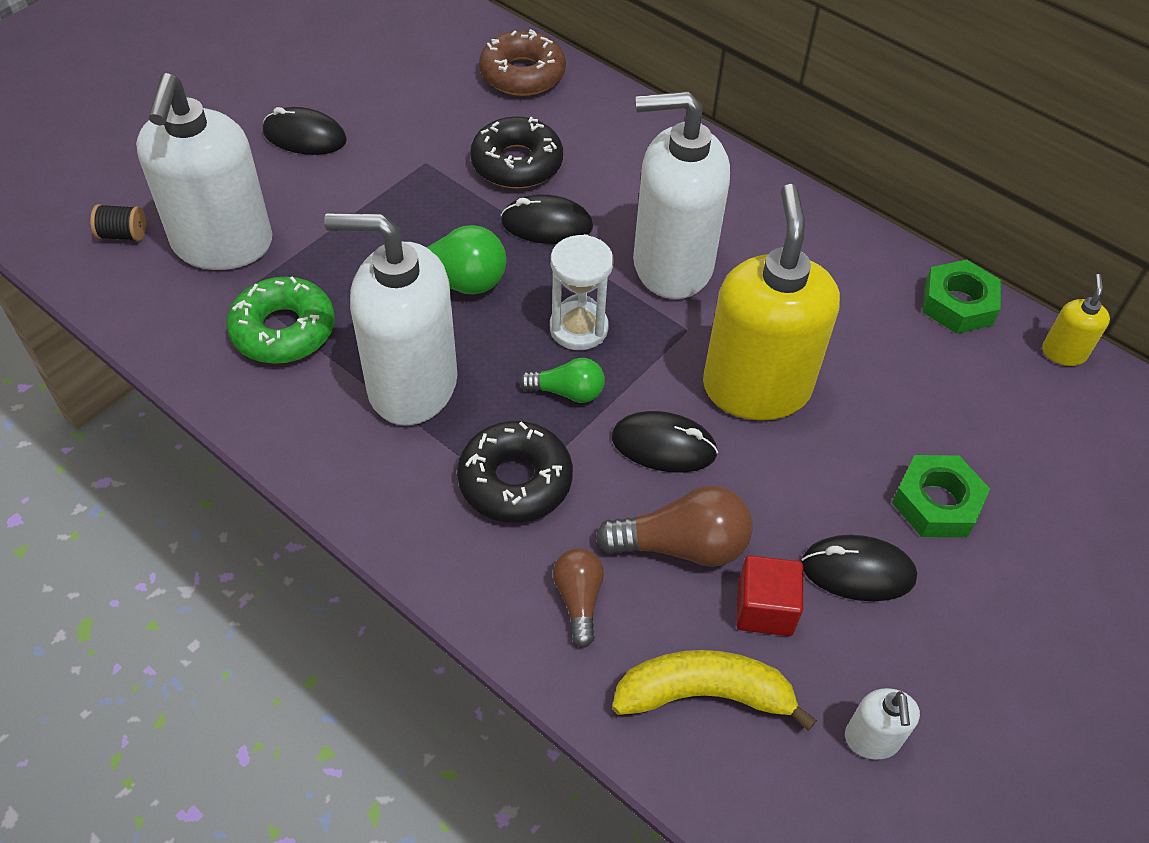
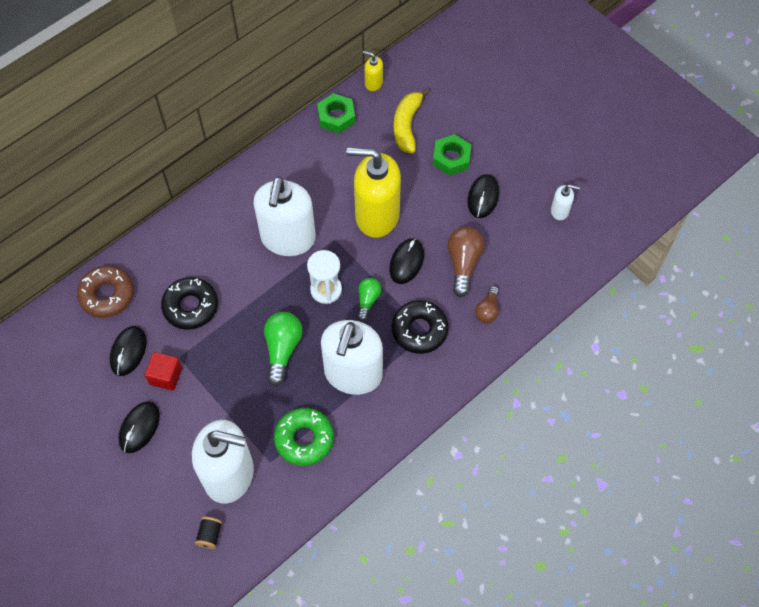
camera: 80 degrees left, 10 degrees up
black mouse [500,194,593,244] -> black mouse moved to [110,326,146,376]
brown light bulb [553,548,604,648] -> brown light bulb turned 75 degrees counterclockwise [475,286,499,323]
yellow banana [612,650,817,731] -> yellow banana moved to [394,88,430,154]
red cube [736,555,803,636] -> red cube moved to [145,352,182,391]

